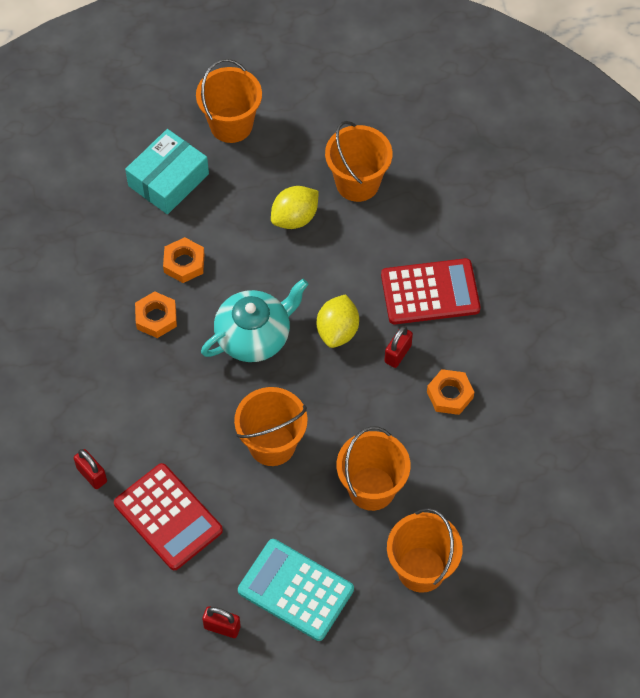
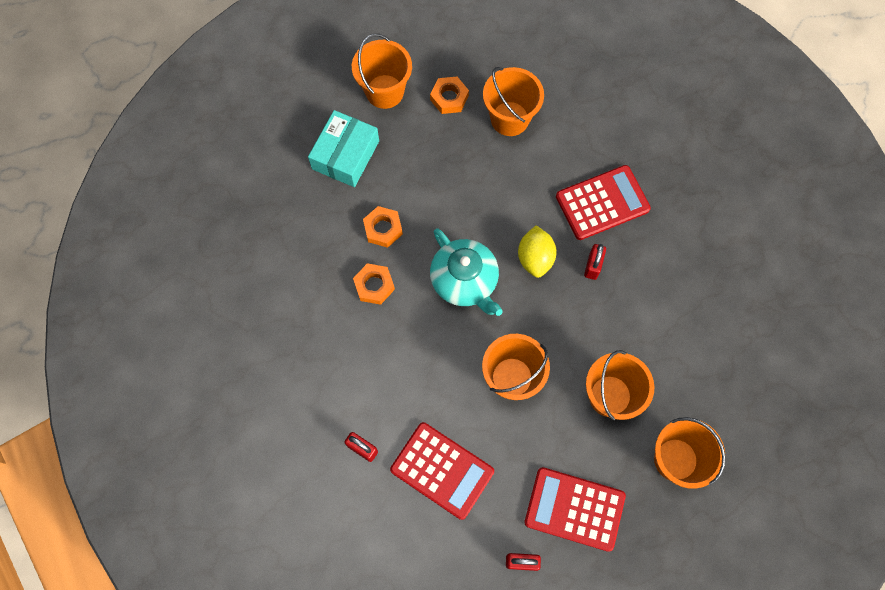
camera: 15 degrees left, 10 degrees up
turquoise teapot [201,279,309,362] -> turquoise teapot turned 105 degrees clockwise [430,228,503,316]
turquoise calculator [238,539,354,641] -> red calculator [524,467,626,552]
yellow lemon [271,186,319,229] -> none
orange nut [427,369,474,415] -> orange nut moved to [430,77,469,114]

